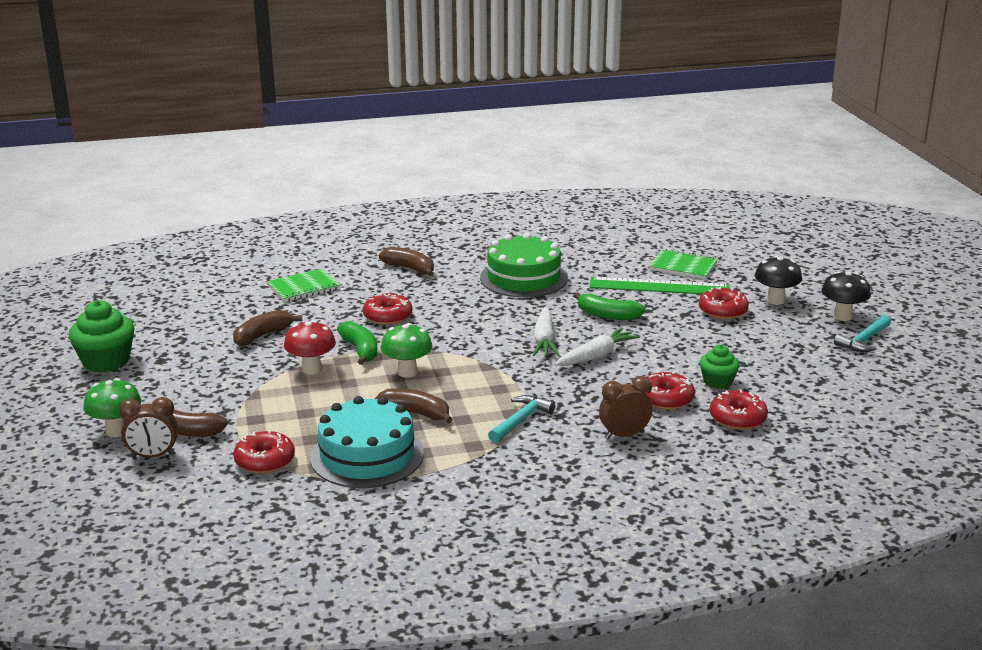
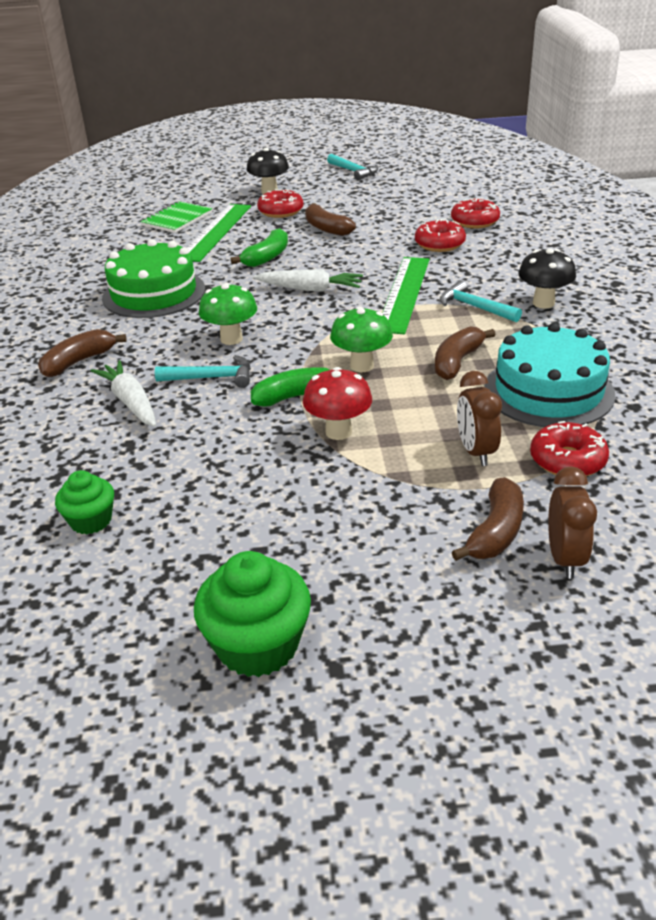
camera: 80 degrees left, 10 degrees up
green mushroom [83,378,141,437] -> green mushroom moved to [199,283,257,345]
brown banana [233,310,302,346] -> brown banana moved to [305,203,356,236]
green notebook [266,268,340,302] -> none
red donut [363,292,412,325] -> turquoise hammer [155,355,251,388]
white carrot [555,328,640,366] -> white carrot moved to [91,360,156,427]
brown clock [599,376,653,439] -> brown clock moved to [457,371,502,466]
green cupcake [700,345,740,389] -> green cupcake moved to [55,470,114,534]
black mushroom [822,271,871,321] -> black mushroom moved to [518,248,576,309]
none -> green ruler [382,257,430,334]

